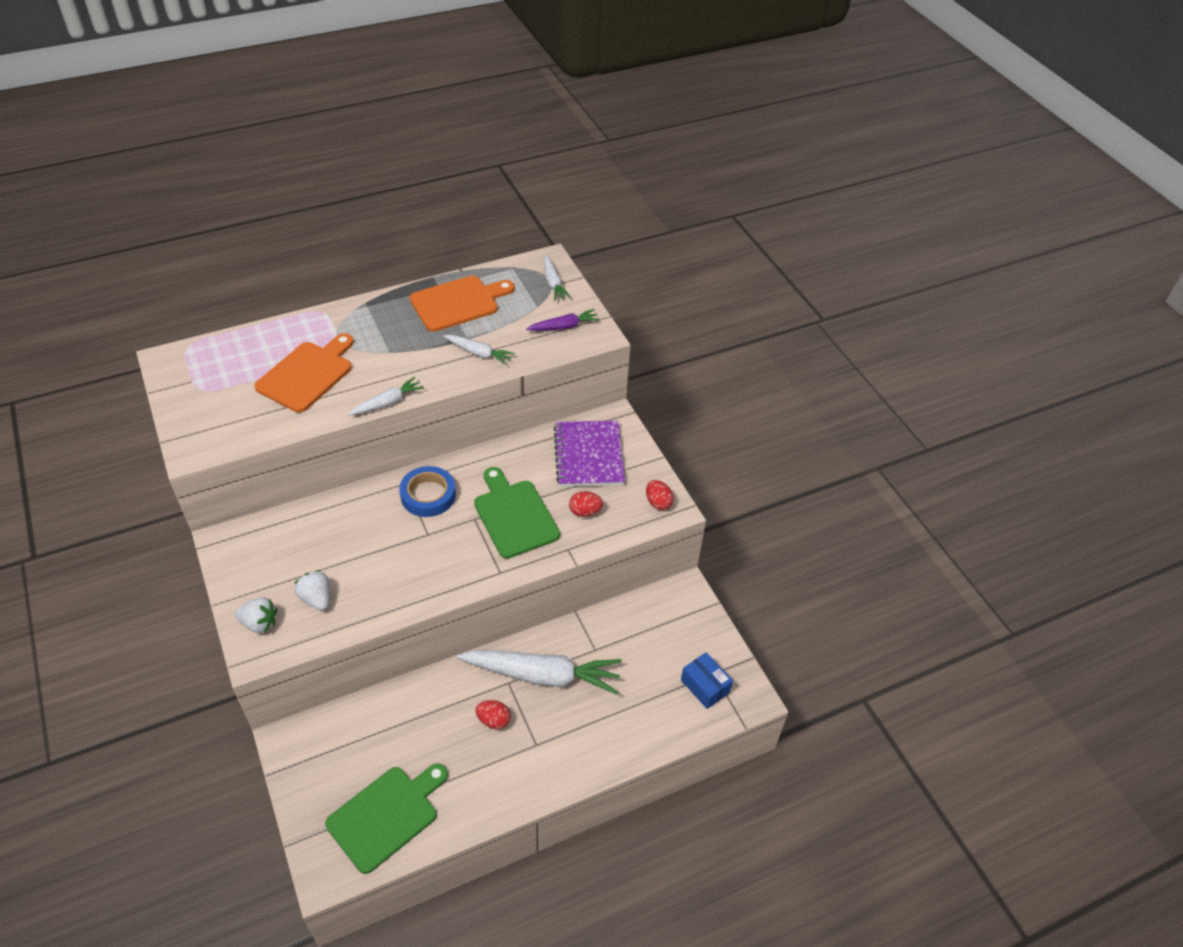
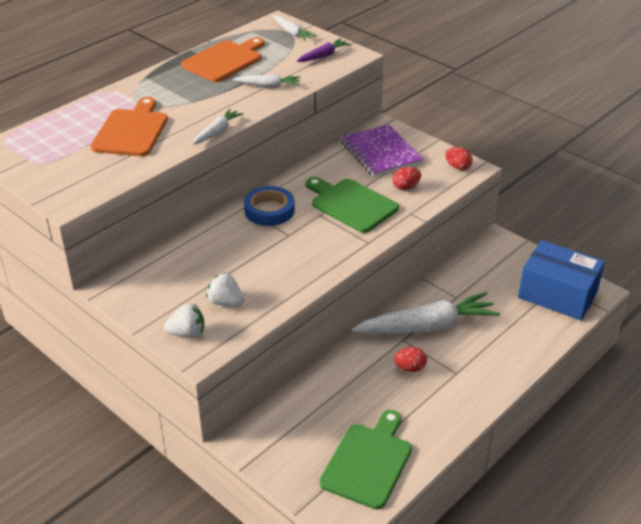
camera: 20 degrees left, 10 degrees down
blue box [681,652,733,709] -> blue box [518,240,605,320], size x1.88

